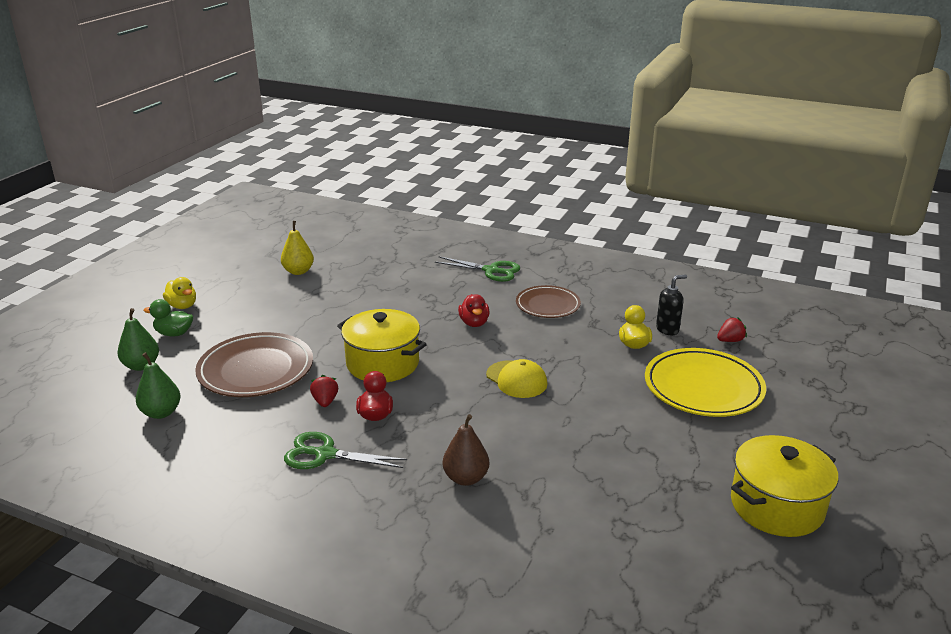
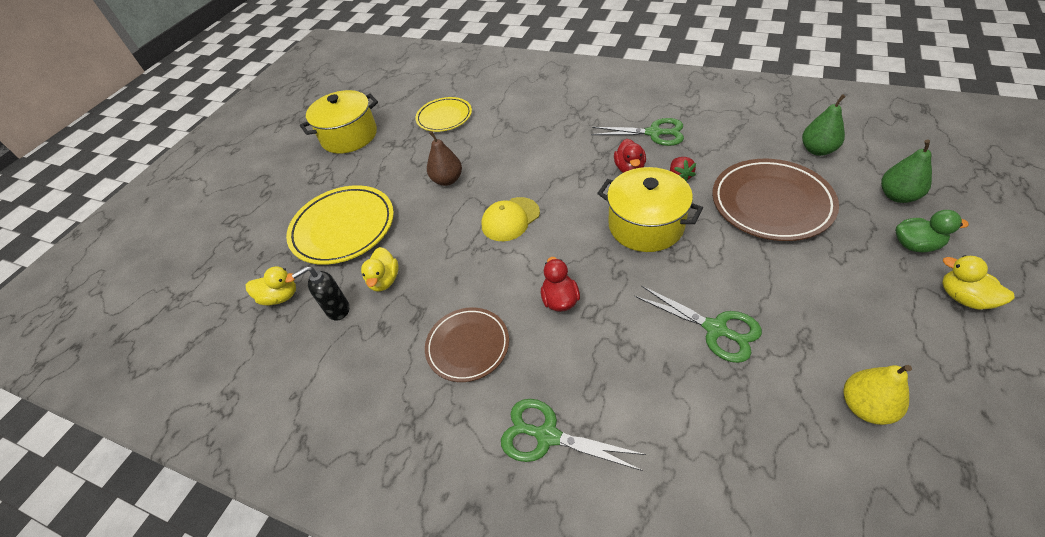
camera: 175 degrees left, 20 degrees up
brown pear [443,414,489,486] -> brown pear moved to [427,131,462,186]
yellow cap [486,359,548,398] -> yellow cap turned 90 degrees counterclockwise [481,197,540,241]
red strawberry [717,317,747,342] -> yellow duck [246,266,296,306]
none -> yellow plate [415,97,472,132]
none -> green scissors [634,285,762,363]

